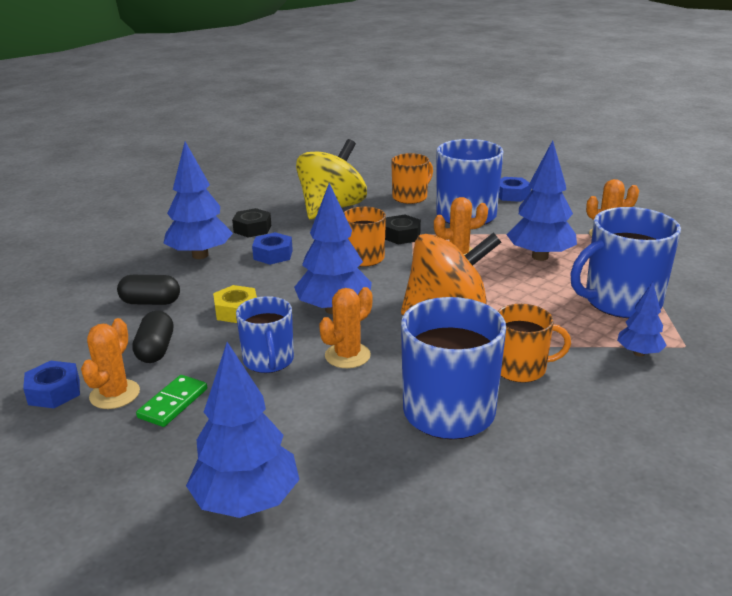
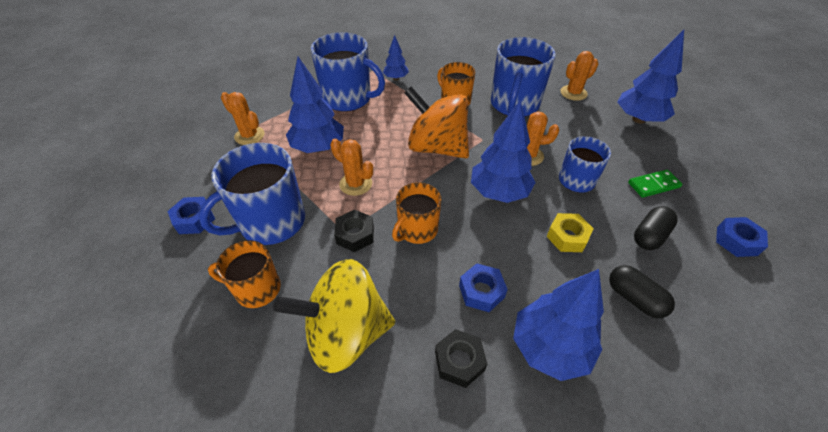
camera: 135 degrees left, 20 degrees up
orange cactus [81,318,140,409] -> orange cactus moved to [560,51,598,101]

